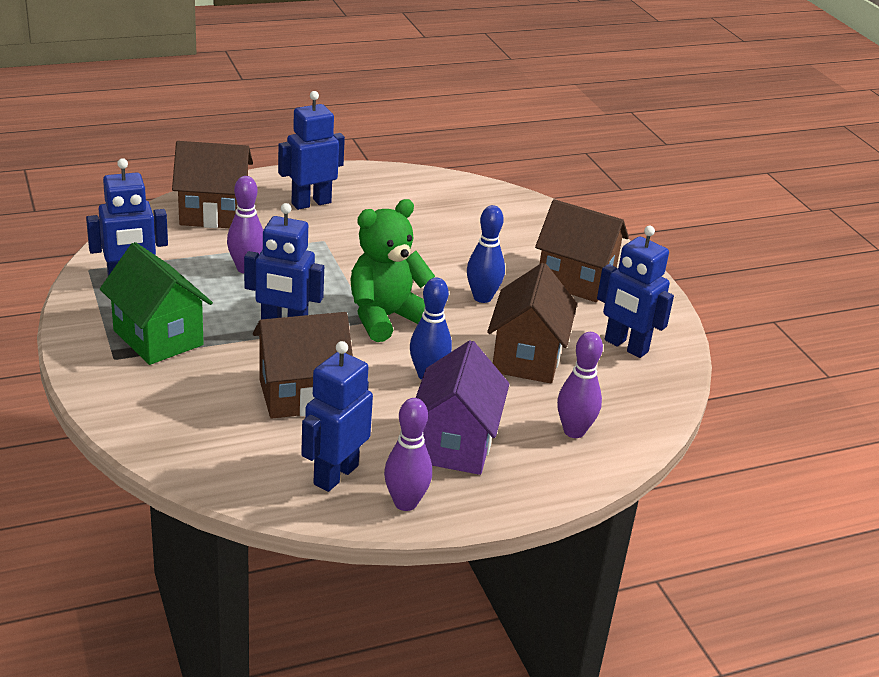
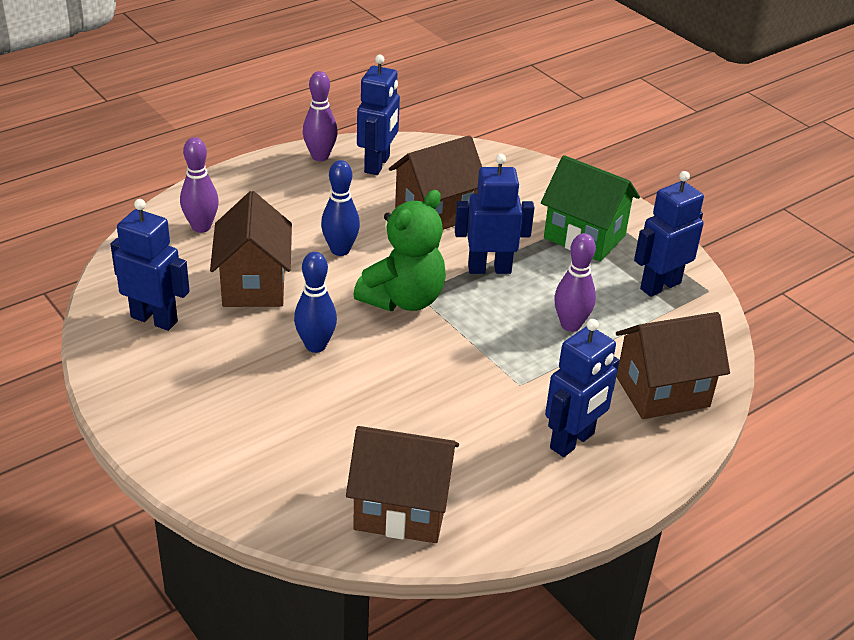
camera: 165 degrees right, 5 degrees up
purple house [416,340,509,475] -> none
brown house [535,199,629,302] -> brown house moved to [346,426,459,543]

